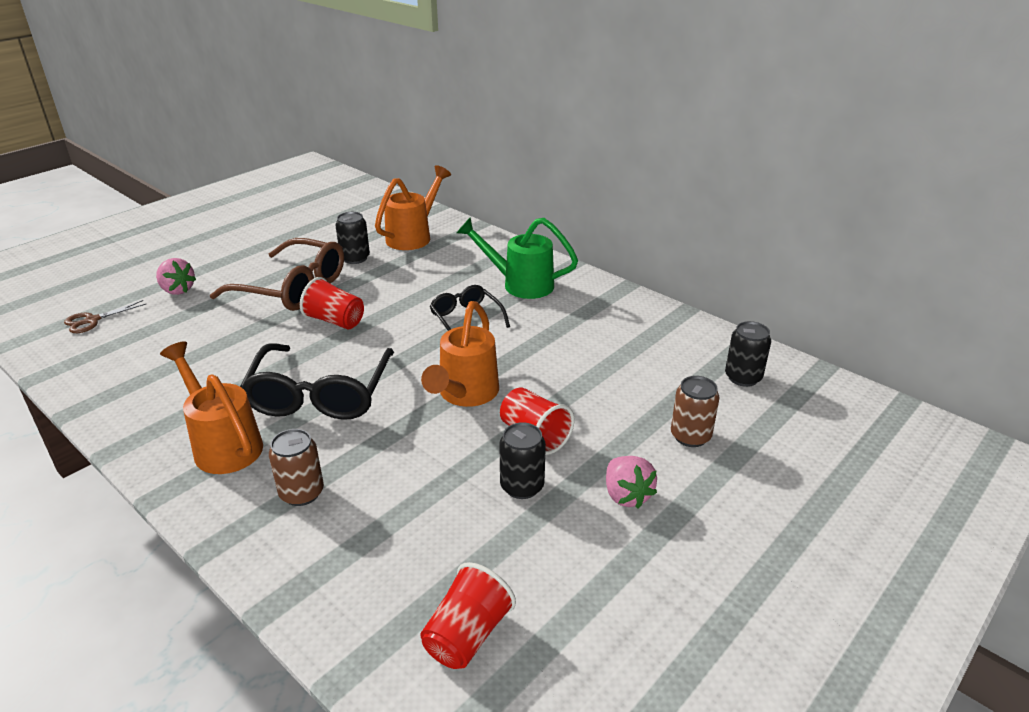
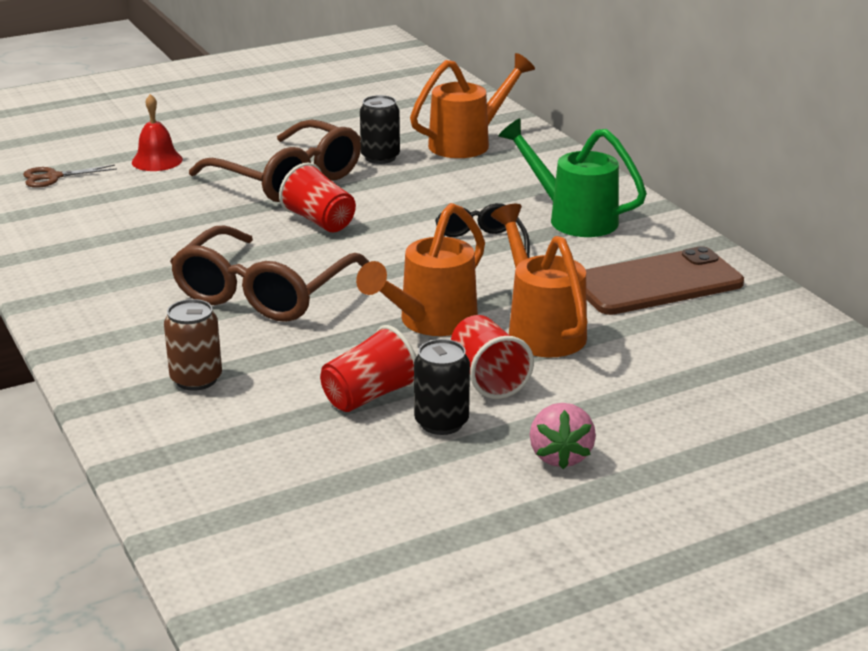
camera: 20 degrees right, 5 degrees down
pink strawberry [156,258,196,295] -> red bell [132,94,183,171]
orange watering can [160,341,263,474] -> orange watering can moved to [491,204,587,357]
black glasses [240,343,394,420] -> brown glasses [170,226,369,322]
red cup [420,562,516,669] -> red cup moved to [320,325,416,412]
brown can [671,376,720,447] -> none
black can [725,321,771,387] -> none
none -> brown phone [585,246,744,315]

